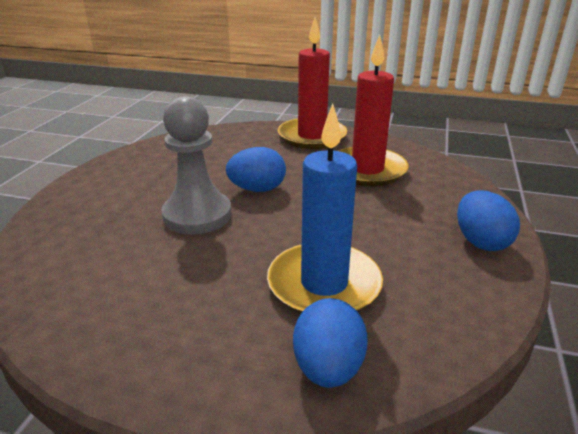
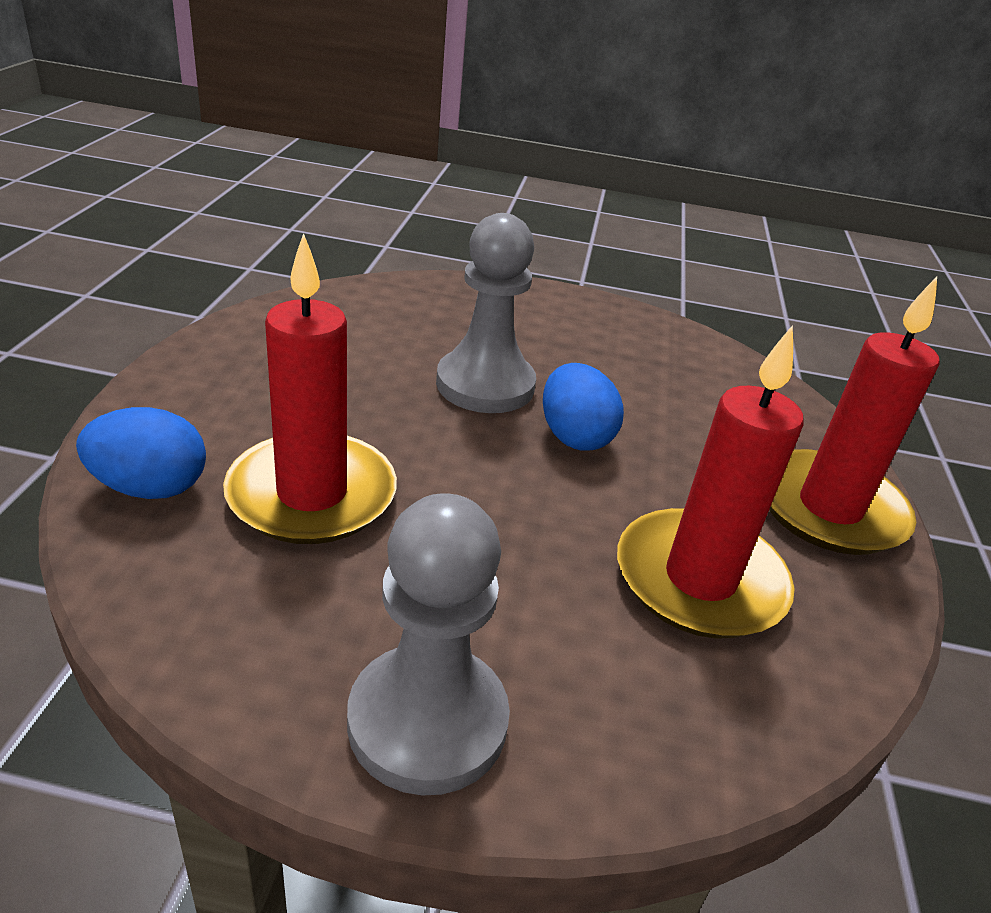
camera: 80 degrees right, 5 degrees up
blue candle [267,103,383,314] -> red candle [223,233,397,544]
blue egg [457,190,520,251] -> grey pawn [347,493,510,796]

